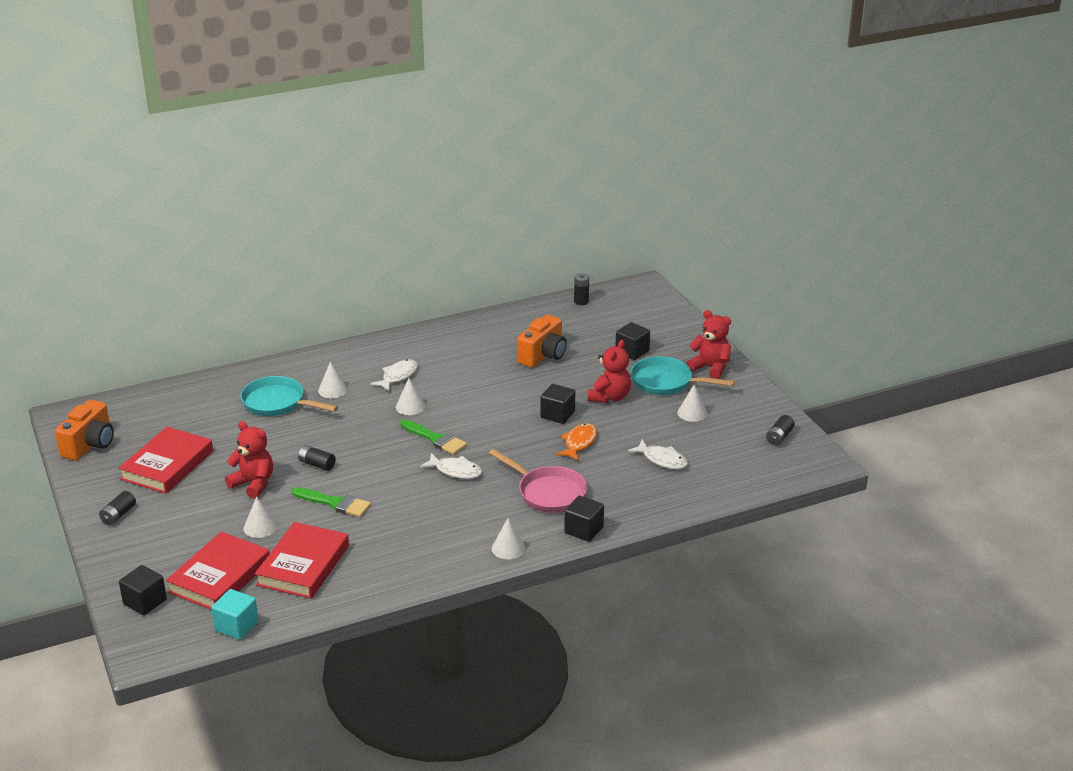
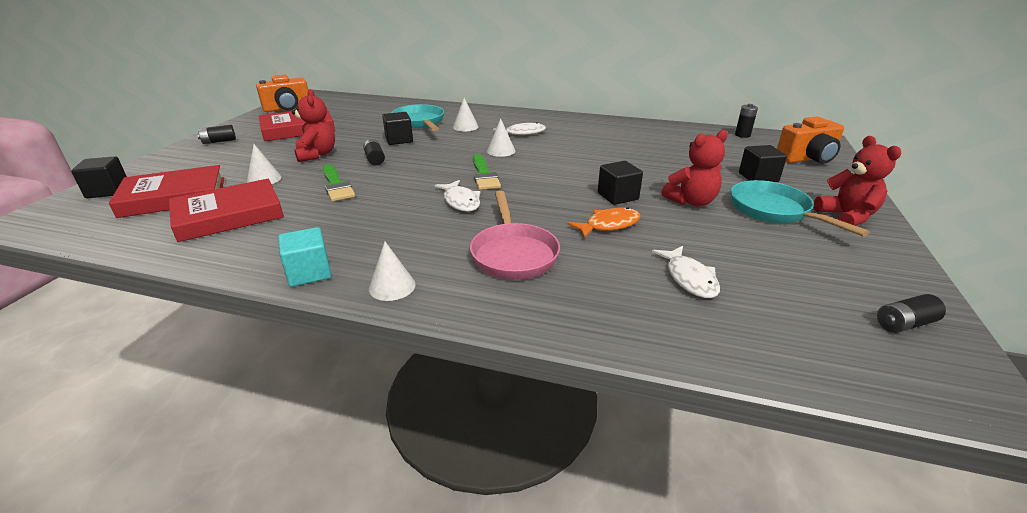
camera: 40 degrees right, 0 degrees up
turquoise cube [211,589,258,640] -> turquoise cube moved to [278,227,331,287]
orange camera [517,315,567,368] -> orange camera moved to [777,116,844,164]
black cube [564,495,604,542] -> black cube moved to [382,112,413,145]
white cone [677,384,708,422] -> none

